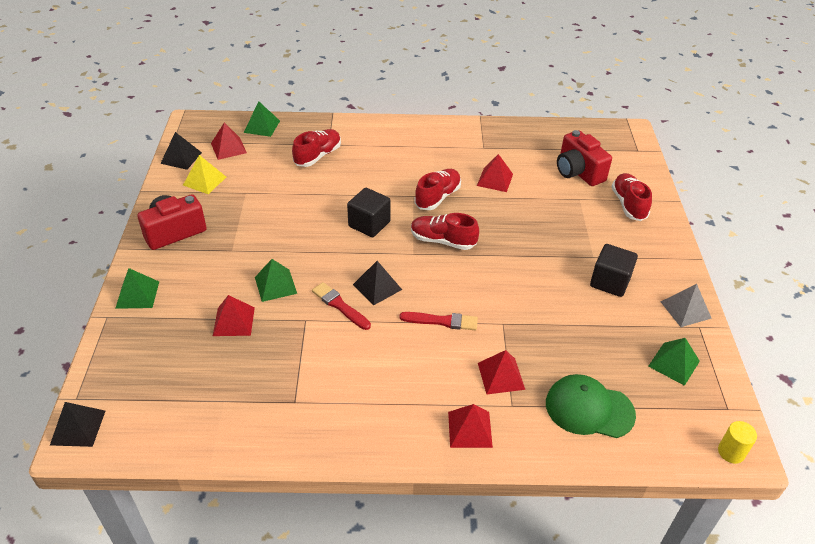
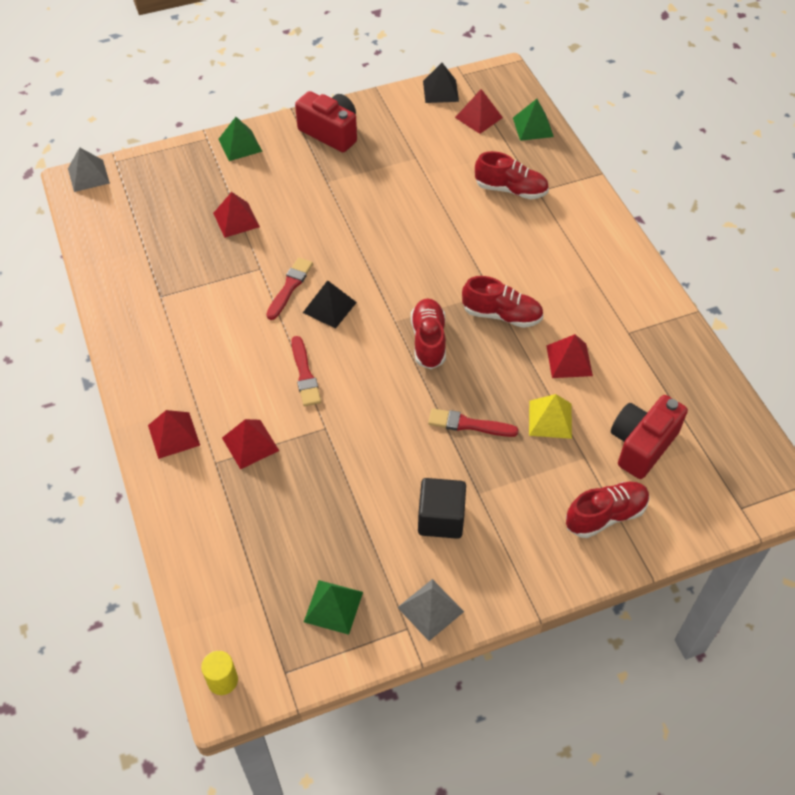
camera: 70 degrees right, 10 degrees up
black pyramid [50,402,105,447] -> grey pyramid [68,147,110,192]
yellow pyramid [183,155,226,194] -> yellow pyramid moved to [529,394,572,439]
green pyramid [255,259,297,302] -> none
black cube [347,188,391,237] -> none
green cap [546,374,636,438] -> none
none -> red brush [428,409,519,437]

